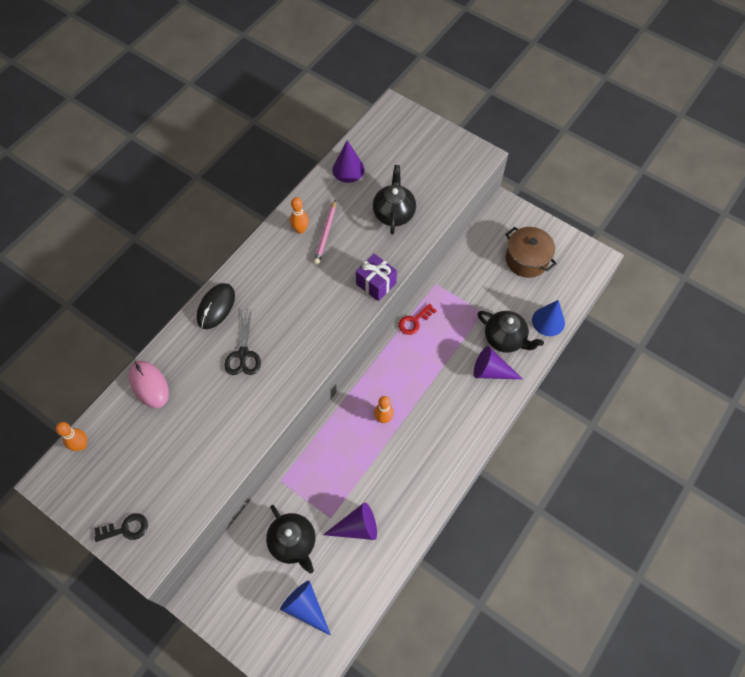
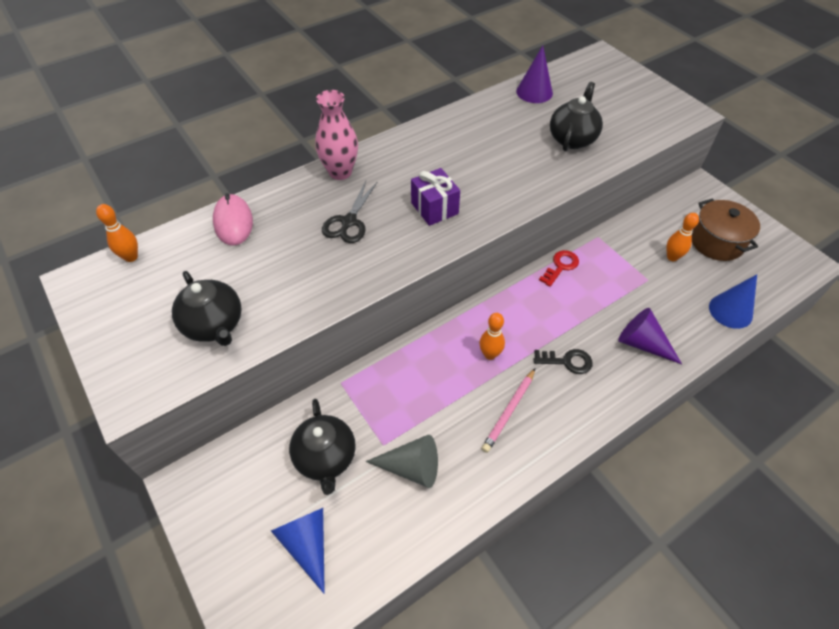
camera: 20 degrees right, 10 degrees down
black key [94,513,148,542] -> black key moved to [534,349,593,374]
black mouse [197,283,235,329] -> pink vase [315,90,358,180]
orange bowling pin [290,197,309,234] -> orange bowling pin moved to [666,213,699,261]
pink pencil [314,200,336,264] -> pink pencil moved to [481,368,535,453]
purple cone [323,503,377,540] -> grey cone [365,435,438,488]
purple gift [356,254,397,301] -> purple gift moved to [411,168,460,226]
red key [398,304,437,335] -> red key turned 150 degrees clockwise [539,250,579,287]
black teapot [477,311,544,353] -> black teapot moved to [172,271,242,346]

